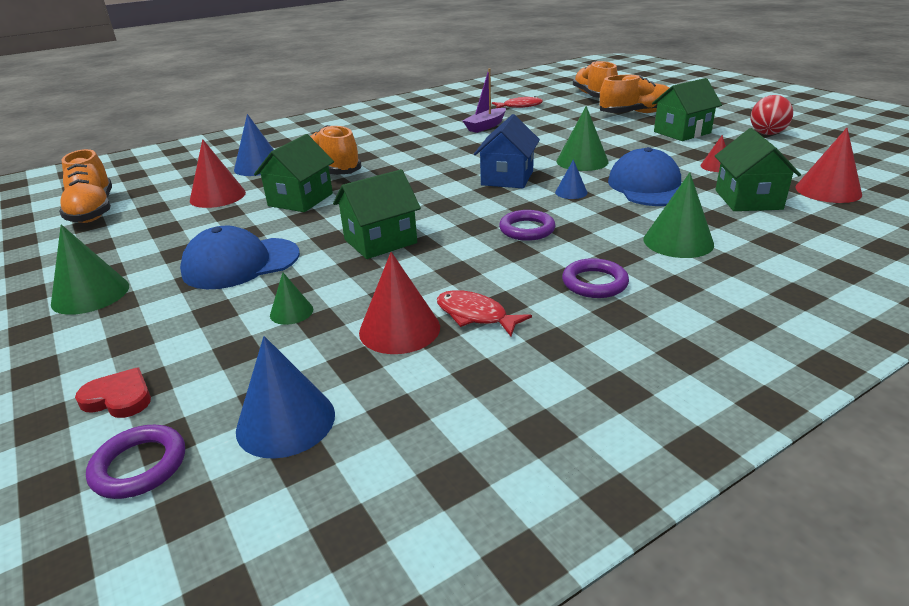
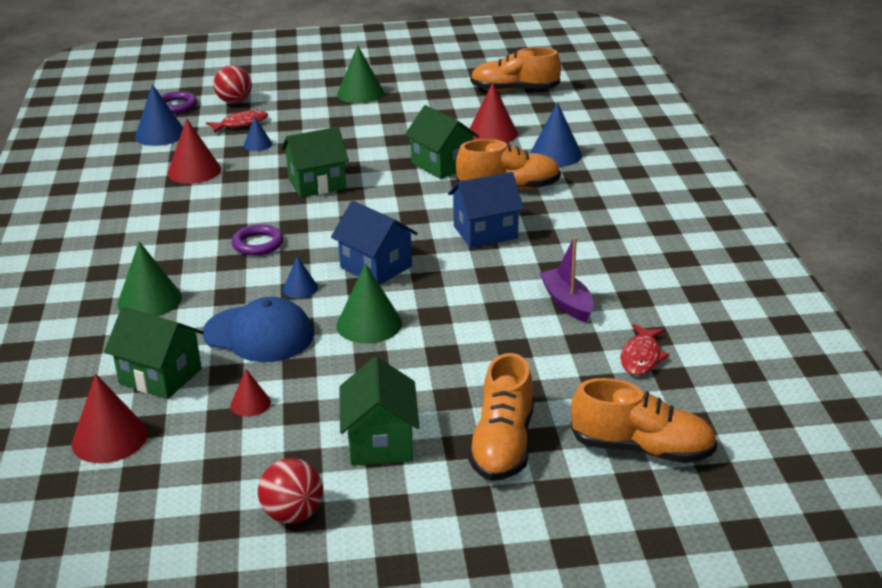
camera: 115 degrees right, 0 degrees up
red heart [75,368,151,418] -> red ball [213,65,252,104]
blue cap [180,226,300,289] -> none
green cone [270,273,313,325] -> blue cone [244,117,272,151]
green house [333,169,421,259] -> green house turned 75 degrees clockwise [281,127,349,198]
red fish [437,290,532,336] -> red fish moved to [206,109,268,133]
purple ring [562,258,629,298] -> none
none -> blue house [448,172,524,248]

